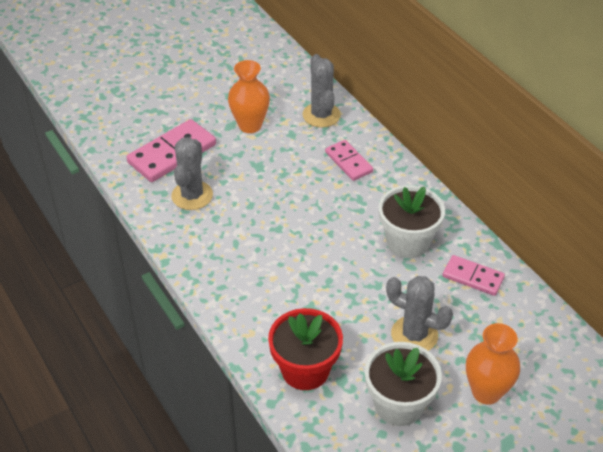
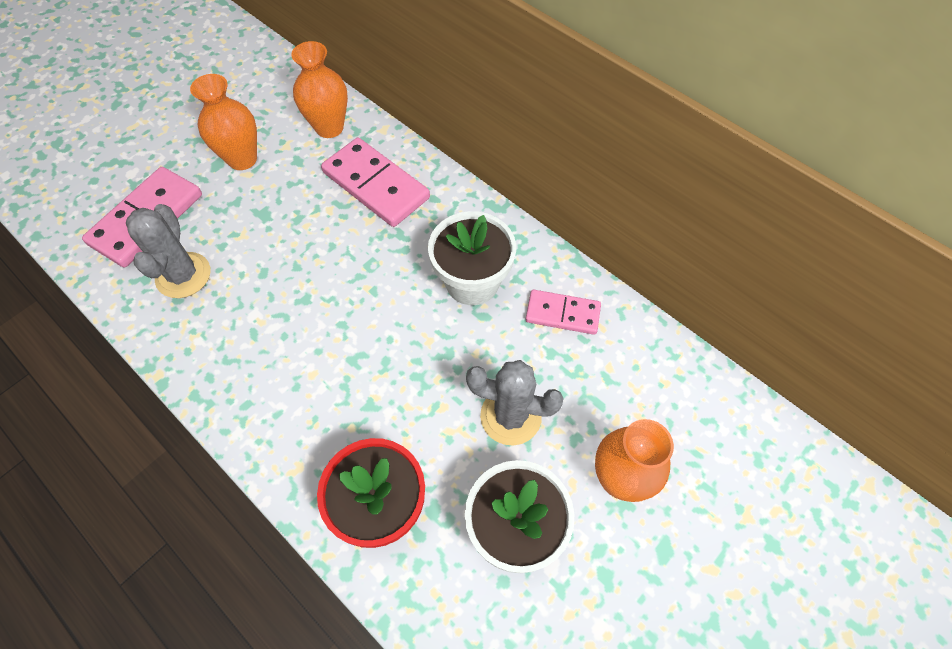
camera: 15 degrees left, 15 degrees up
grey cactus [303,54,341,128] -> orange vase [291,41,348,138]
pink domino [325,140,373,181] -> pink domino [321,138,430,227], size x1.66

